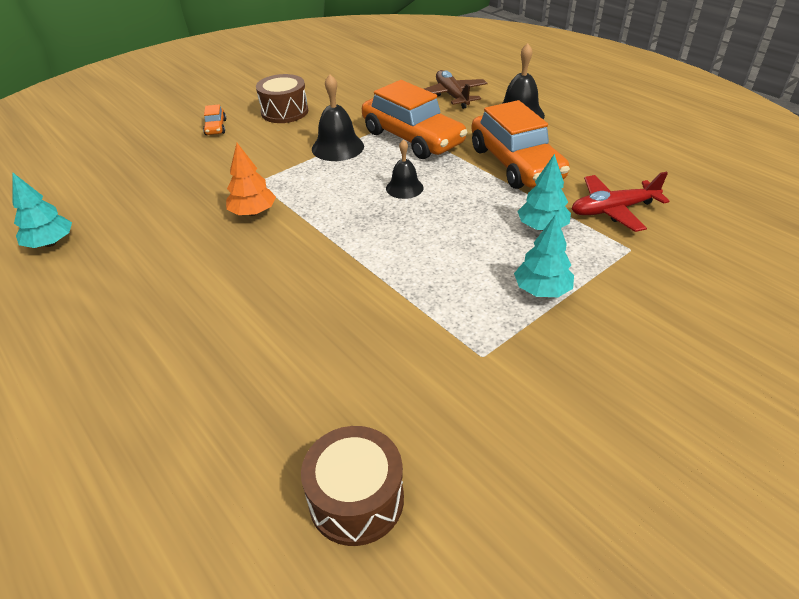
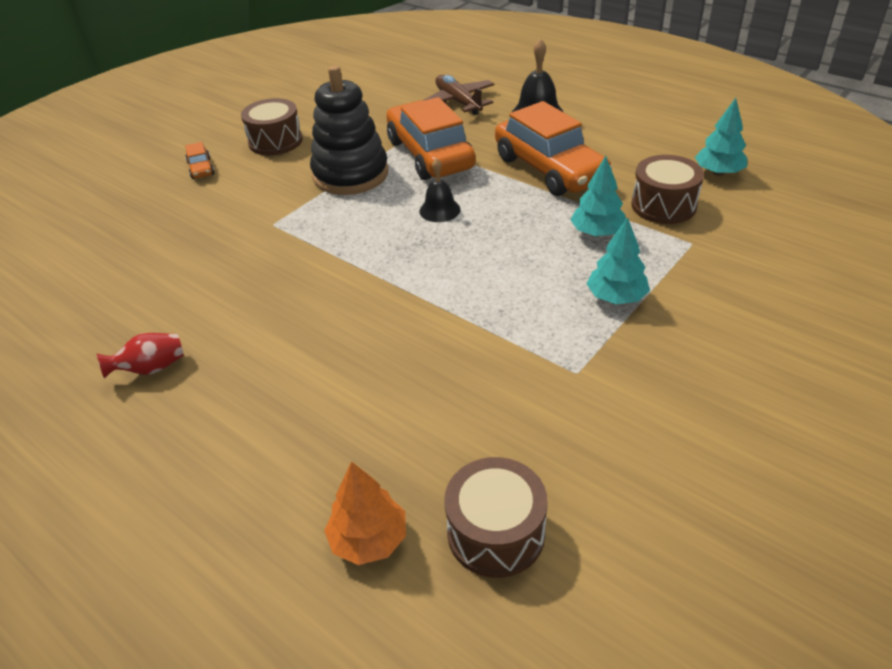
camera: 10 degrees left, 0 degrees up
turquoise tree [12,173,72,248] -> turquoise tree moved to [695,98,747,176]
orange tree [226,143,276,216] -> orange tree moved to [324,461,406,565]
black bell [312,74,364,161] -> black stacking toy [310,65,389,195]
orange car [362,80,467,159] -> orange car turned 150 degrees counterclockwise [386,97,476,180]
red plane [572,172,669,232] -> brown drum [631,155,704,224]
none -> red vase [96,333,184,379]

